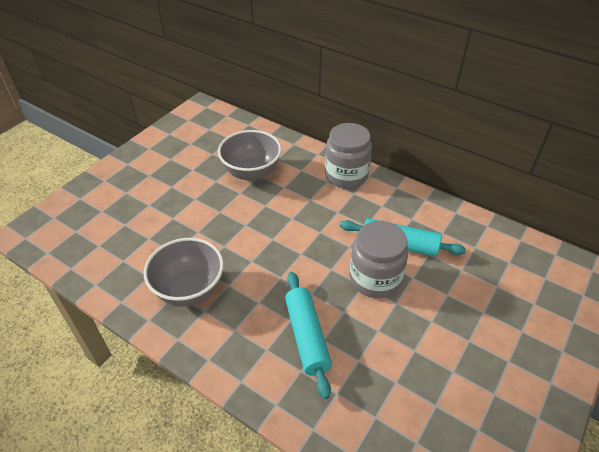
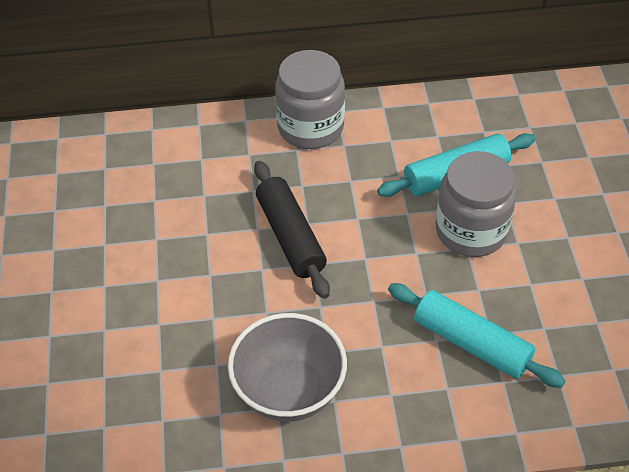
camera: 40 degrees left, 5 degrees up
grey bowl [218,130,282,181] -> none
none -> black rolling pin [254,161,330,299]

